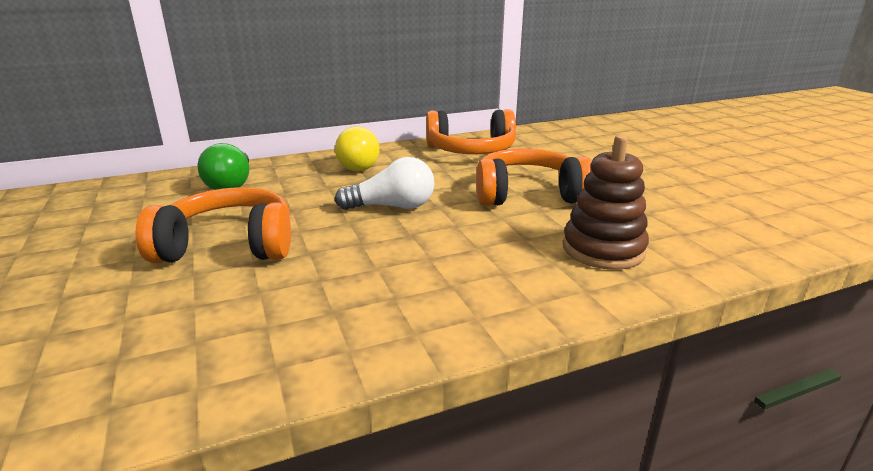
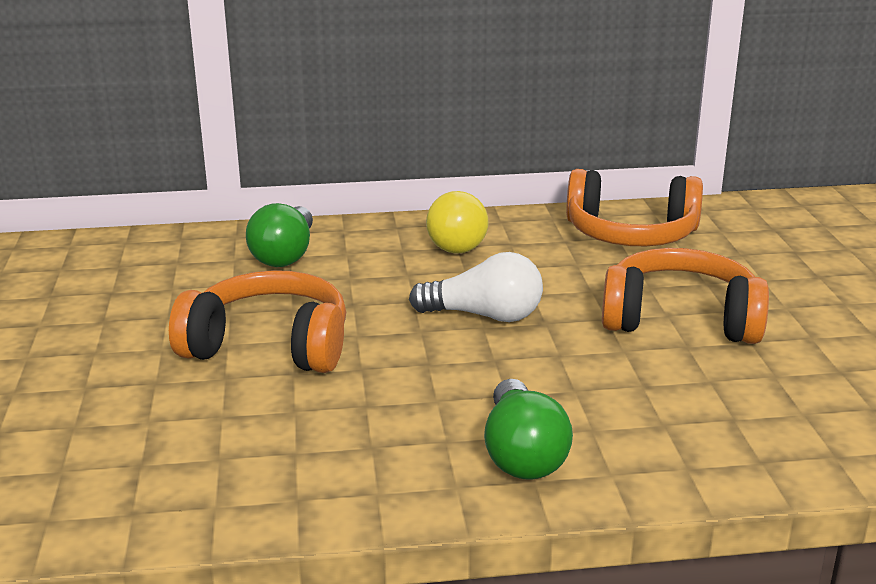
camera: 15 degrees right, 0 degrees up
brown stacking toy [563,135,649,270] -> none
none -> green light bulb [484,379,573,480]

